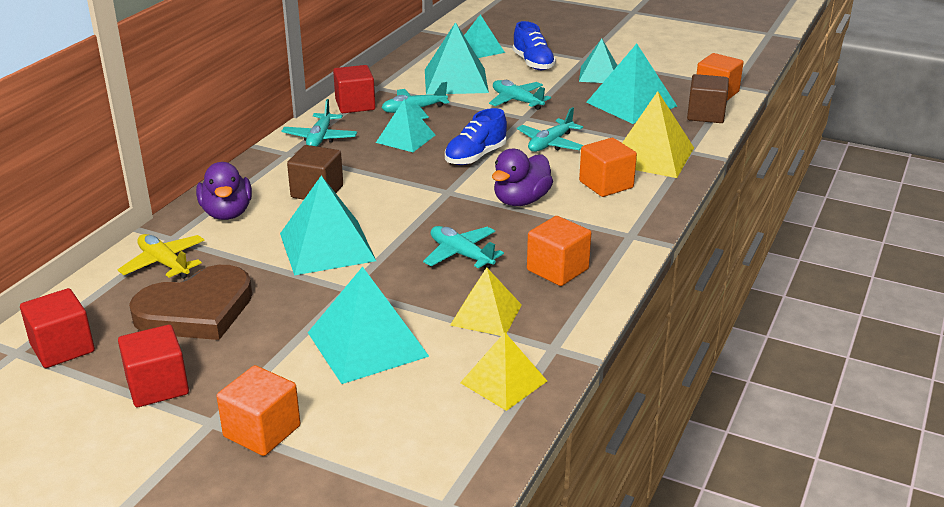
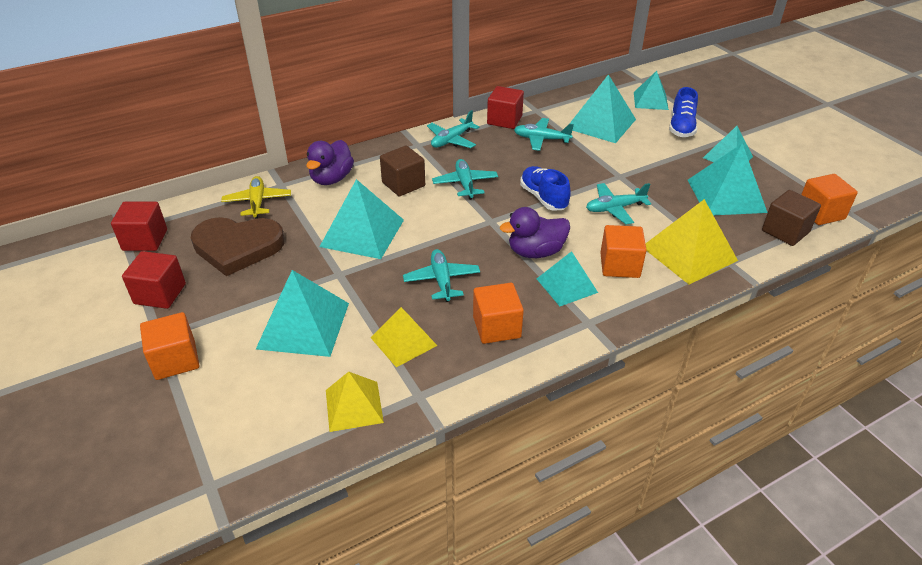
camera: 35 degrees right, 10 degrees up
turquoise pyramid [376,99,435,152] -> turquoise pyramid moved to [537,251,598,306]
blue shoe [445,108,507,165] -> blue shoe turned 75 degrees clockwise [520,166,571,211]
turquoise plane [489,80,551,110] -> turquoise plane moved to [432,159,498,200]

